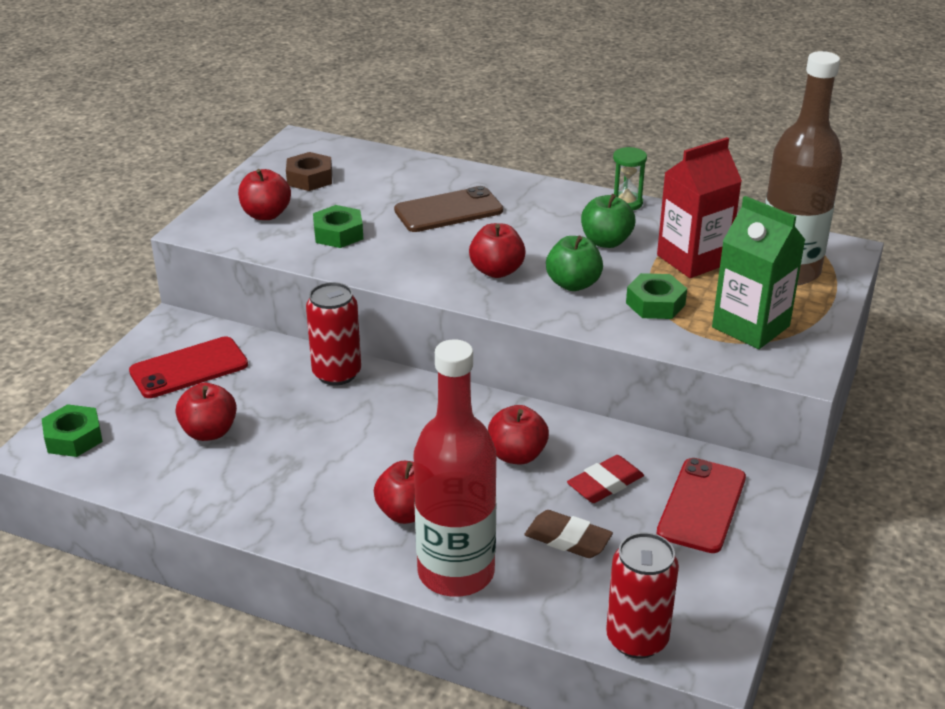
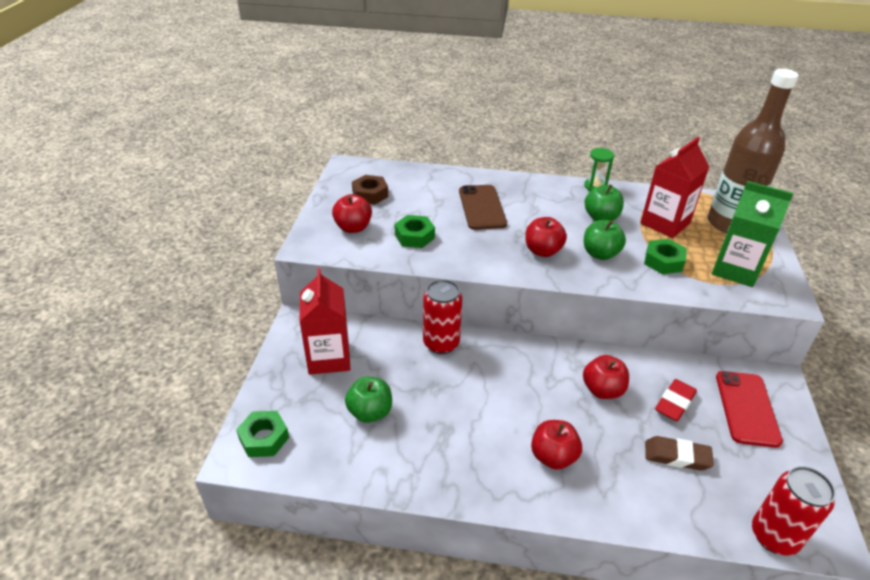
camera: 15 degrees left, 5 degrees up
red phone [129,336,248,398] -> red carton [300,268,350,375]
red apple [176,383,237,441] -> green apple [345,376,392,423]
brown phone [394,186,503,232] -> brown phone turned 60 degrees counterclockwise [459,185,507,230]
red bottle [414,339,496,597] -> none

